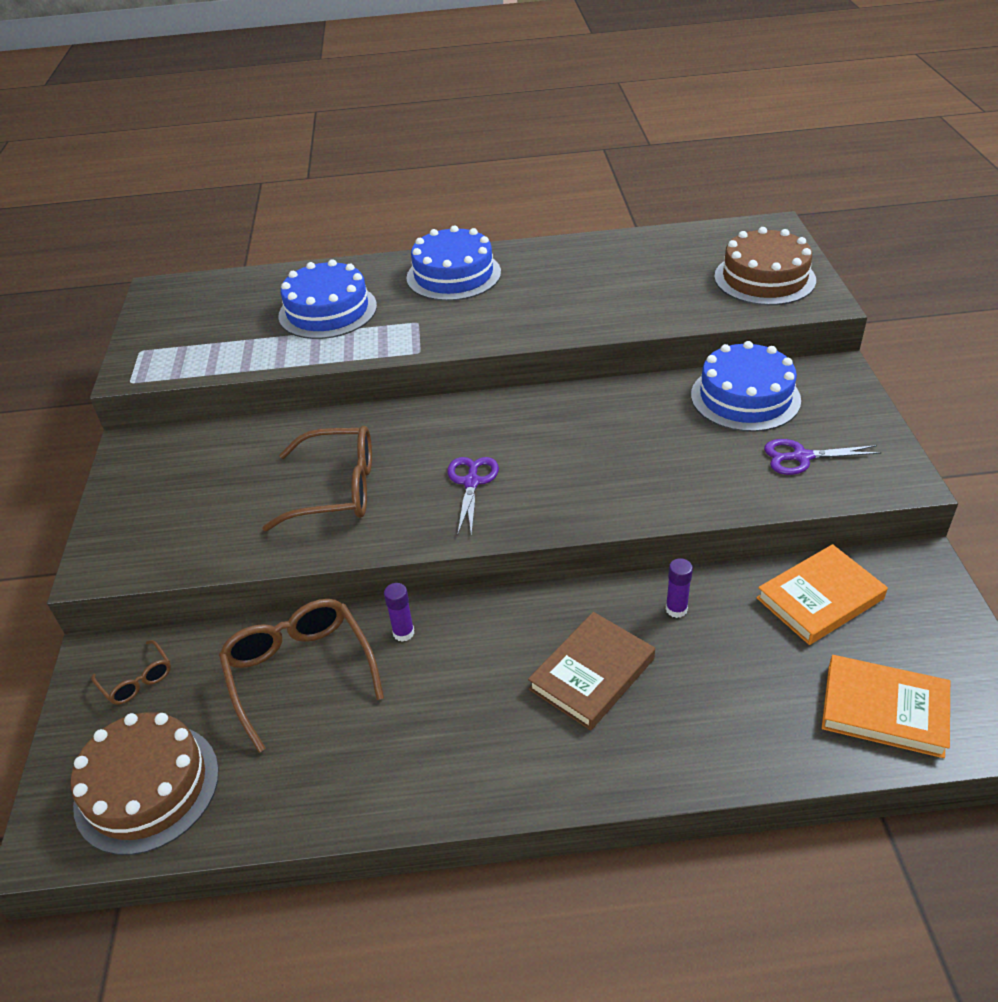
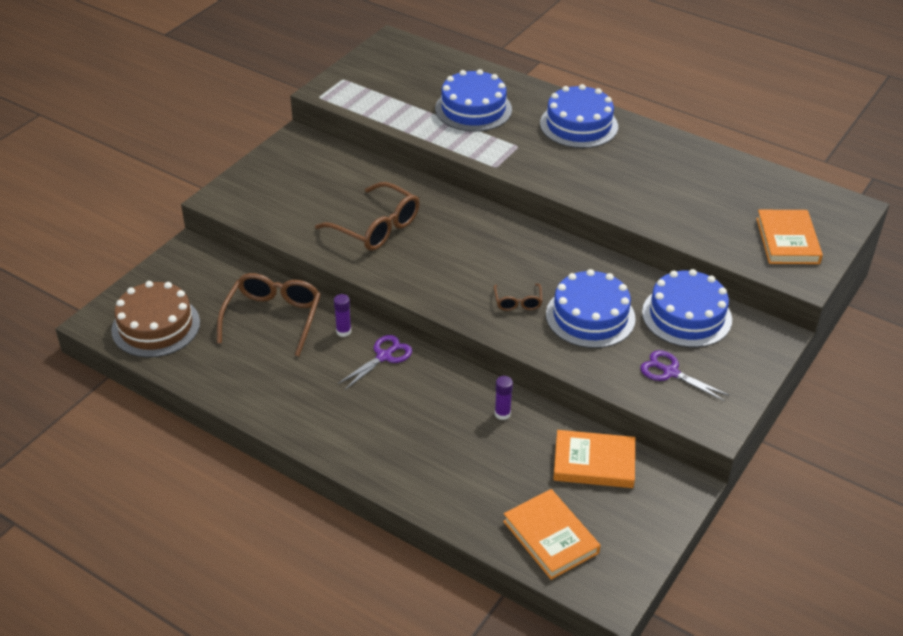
camera: 35 degrees right, 0 degrees up
brown glasses [91,640,171,705] -> brown glasses moved to [494,284,543,311]
purple scissors [447,457,499,536] -> purple scissors moved to [338,335,412,390]
brown book [528,612,655,730] -> none
brown cake [714,227,816,305] -> orange book [756,210,823,264]
none -> blue cake [546,269,636,348]

